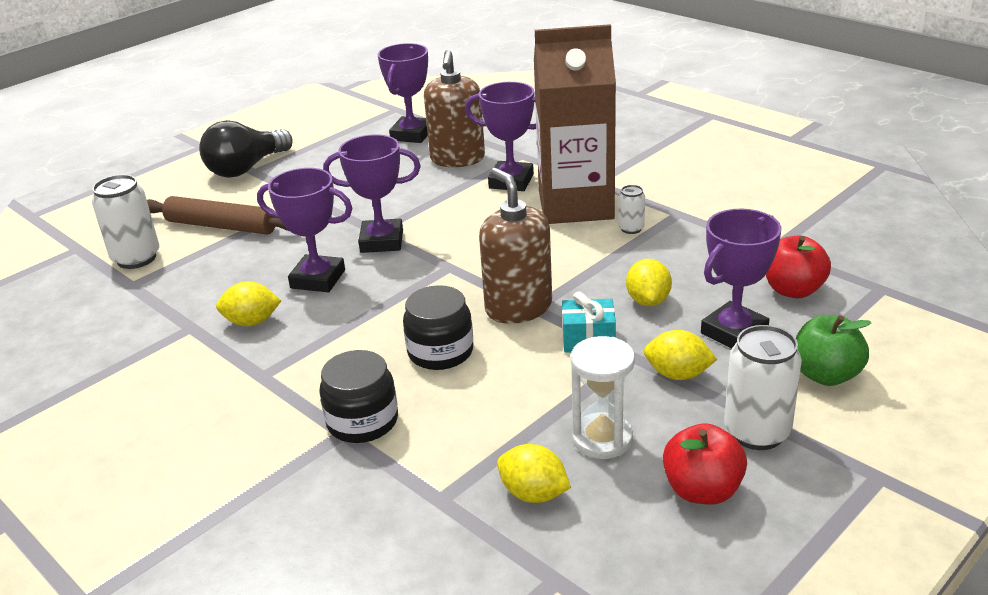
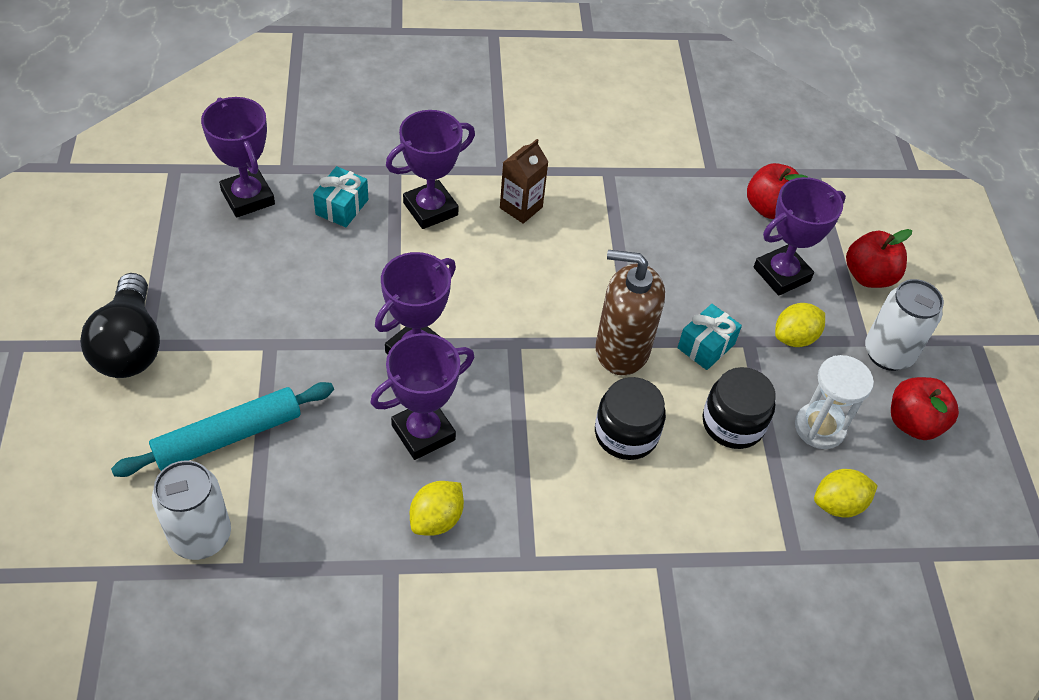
camera: 55 degrees left, 20 degrees up
brown rolling pin [147,196,289,235] -> turquoise rolling pin [111,382,334,477]
black jar [319,350,398,443] -> black jar moved to [703,367,776,449]
brown soap dispenser [424,50,485,167] -> turquoise gift [313,166,368,227]
brown carton [534,24,616,224] -> brown carton [500,139,549,224], size x0.43
white can [618,185,645,234] -> none
yellow lemon [626,258,672,306] -> none
purple trophy [701,209,782,348] -> purple trophy turned 60 degrees clockwise [754,177,846,296]
green apple [796,315,871,386] -> red apple [846,229,912,288]

